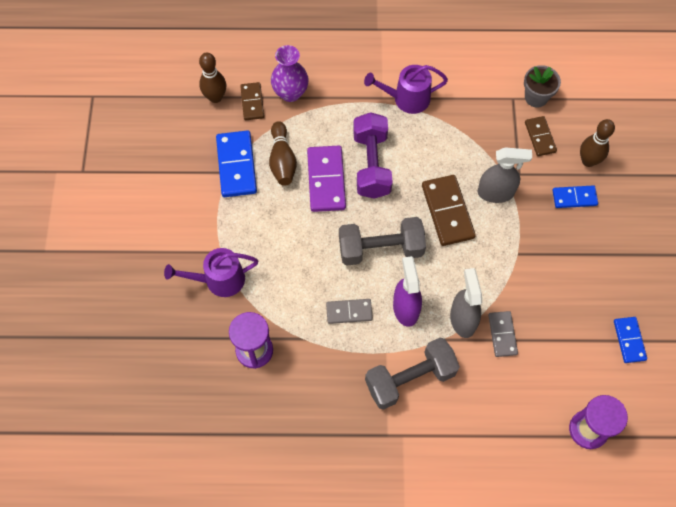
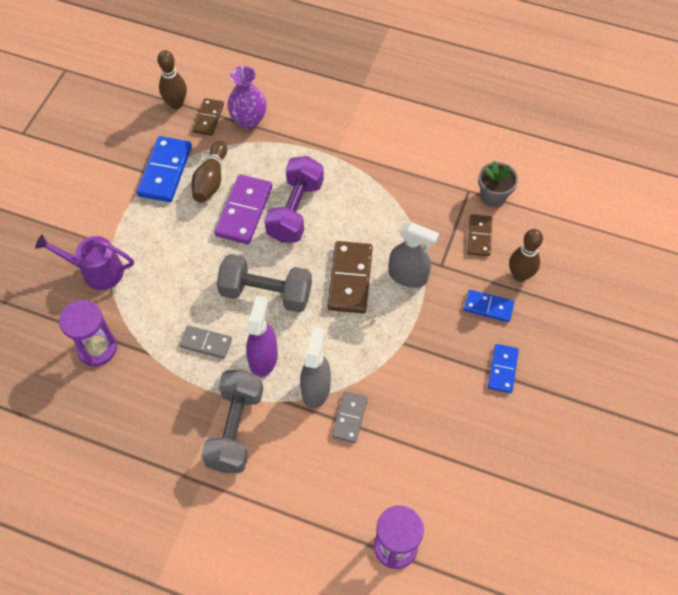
camera: 20 degrees right, 5 degrees down
purple watering can [364,65,448,114] -> none
grey dumbbell [365,338,460,410] -> grey dumbbell turned 75 degrees counterclockwise [201,369,263,473]
blue domino [614,317,647,363] -> blue domino moved to [488,344,519,393]

